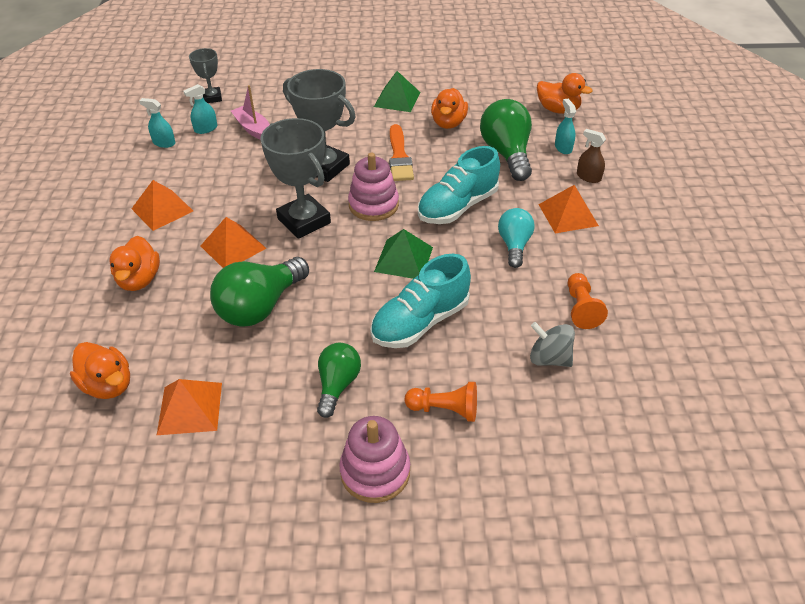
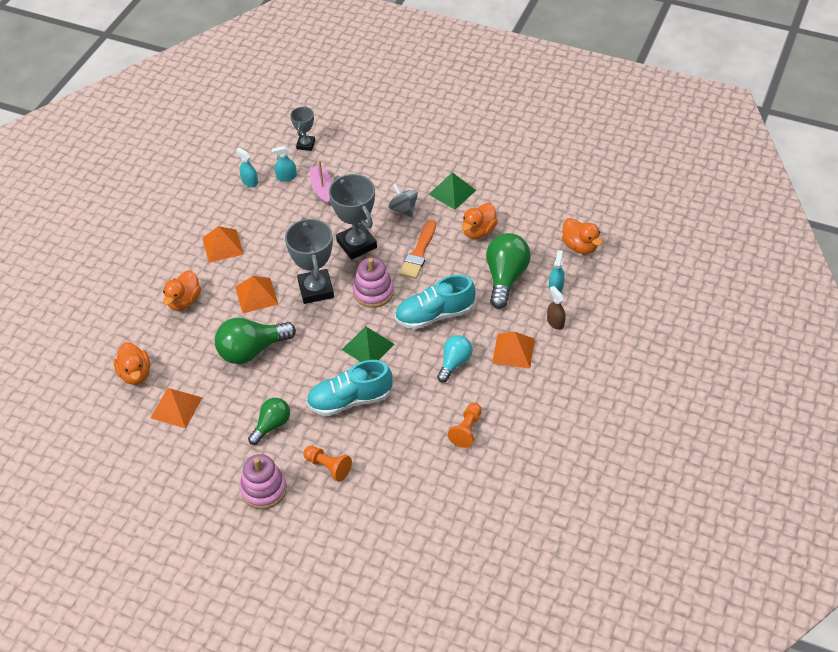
camera: 25 degrees right, 5 degrees up
grey spinning top [530,322,575,367] -> grey spinning top moved to [388,183,418,217]

